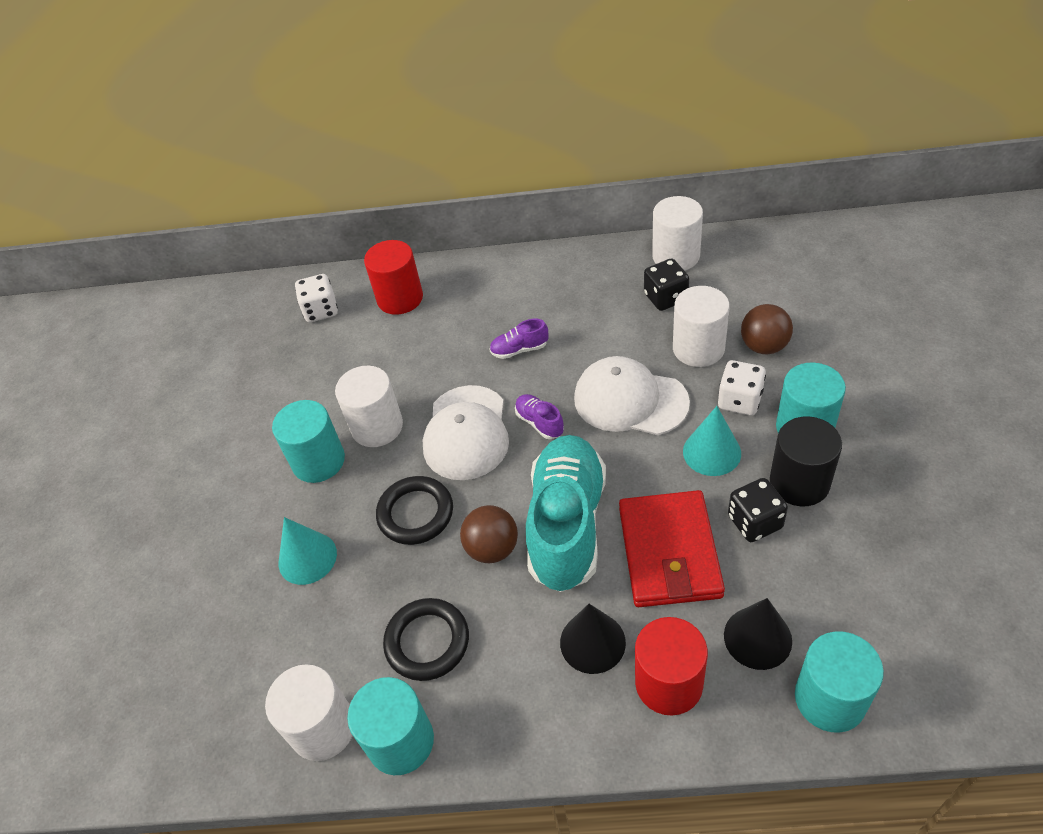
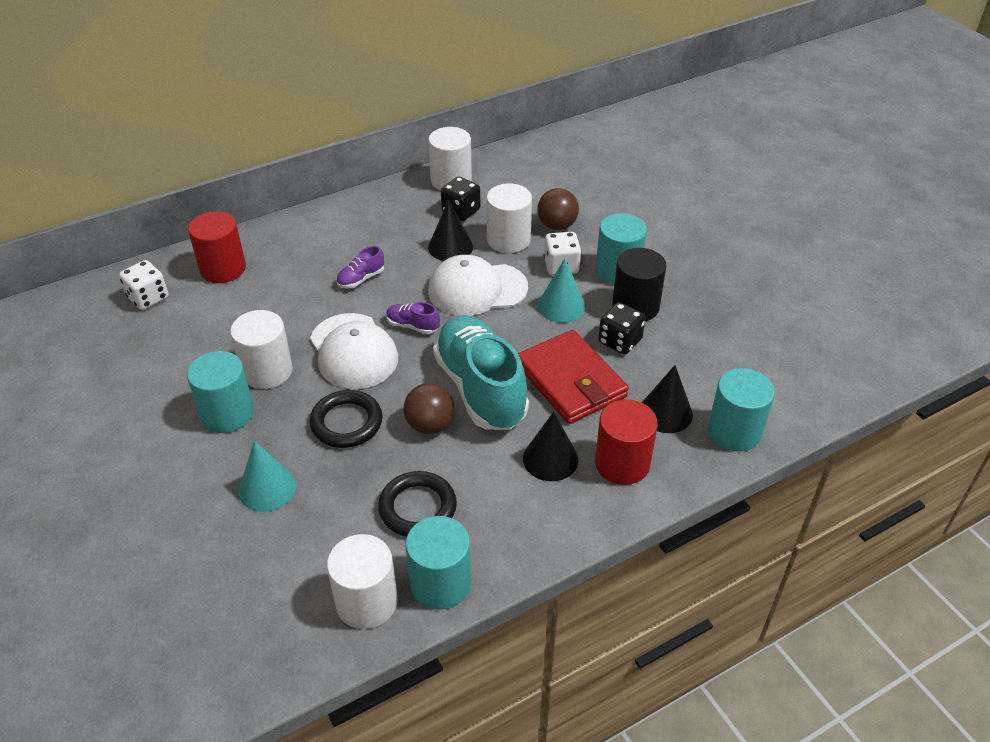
camera: 35 degrees left, 5 degrees down
none -> black cone [428,200,473,261]

